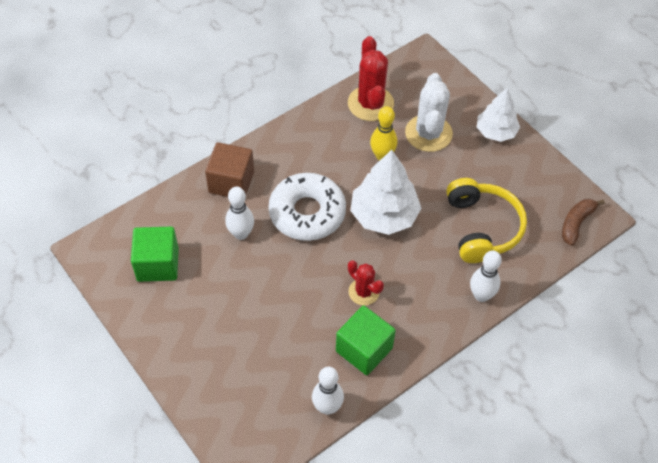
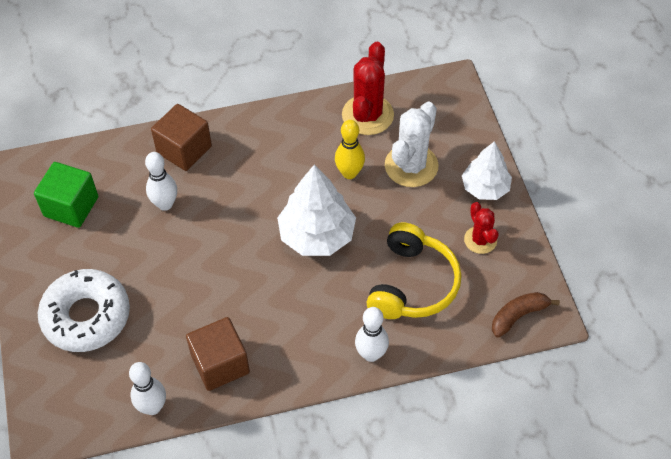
camera: 25 degrees right, 0 degrees up
white donut [268,173,346,241] -> white donut moved to [38,269,130,352]
green cube [336,306,396,375] -> brown cube [186,317,250,391]
red cactus [348,260,384,305] -> red cactus moved to [464,202,499,254]

